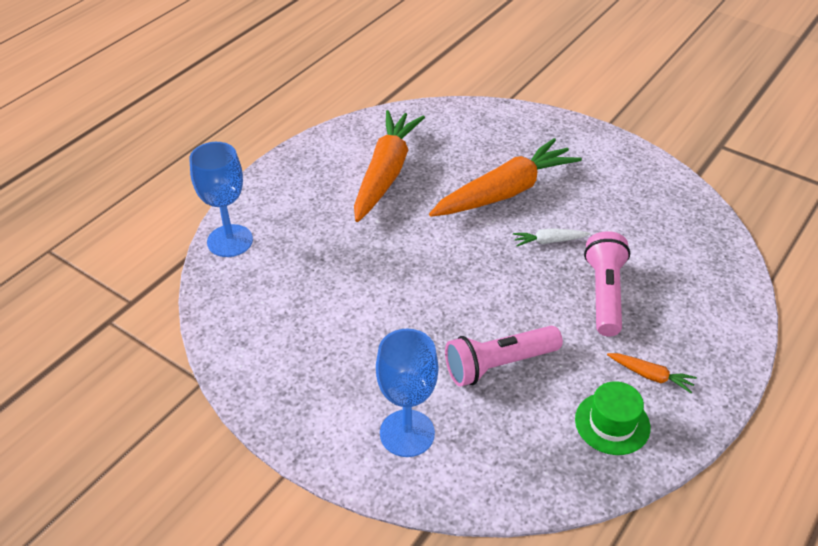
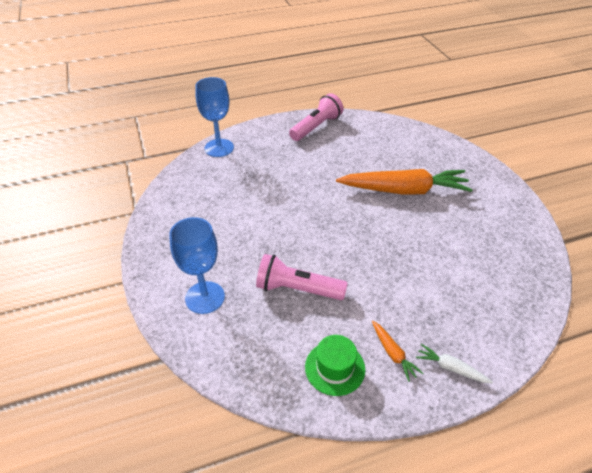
camera: 35 degrees right, 0 degrees up
orange carrot [354,110,425,222] -> none
white carrot [513,228,591,246] -> white carrot moved to [416,344,493,384]
pink flashlight [584,231,630,336] -> pink flashlight moved to [289,93,344,141]

